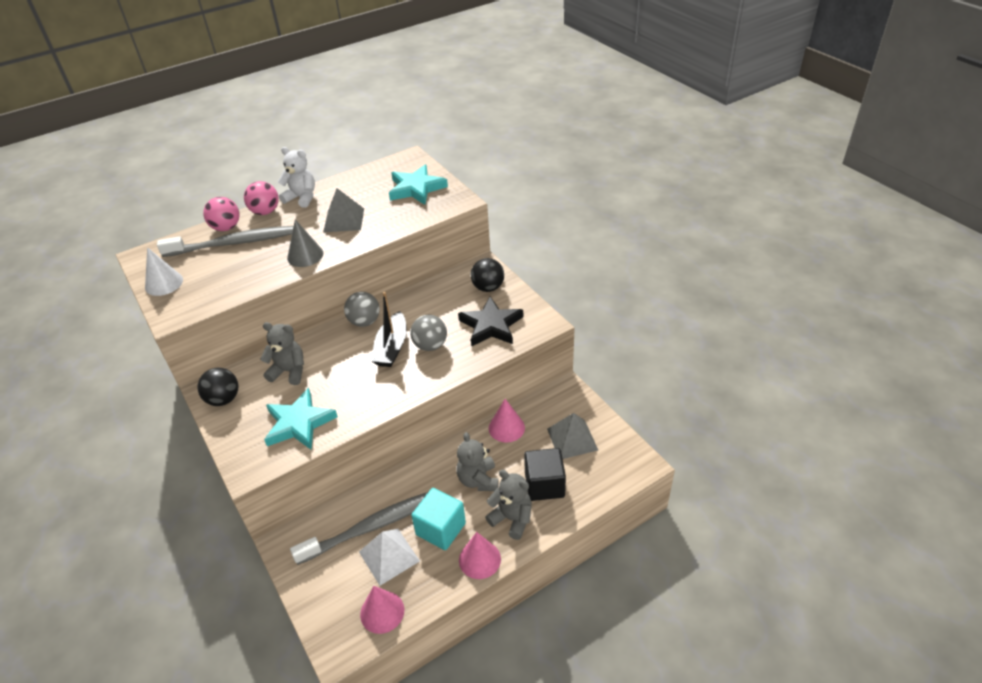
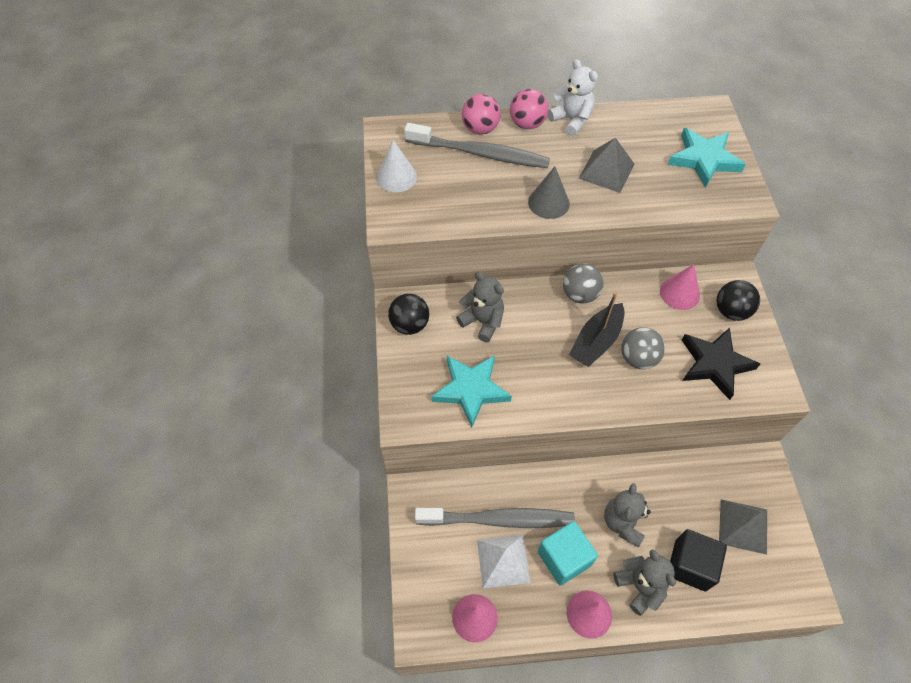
camera: 25 degrees right, 15 degrees up
pink cone [489,399,525,443] -> pink cone moved to [660,264,700,310]

